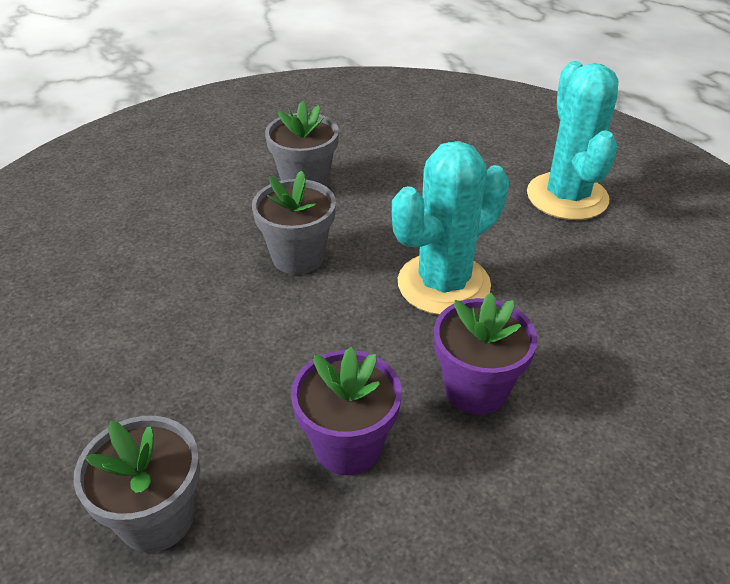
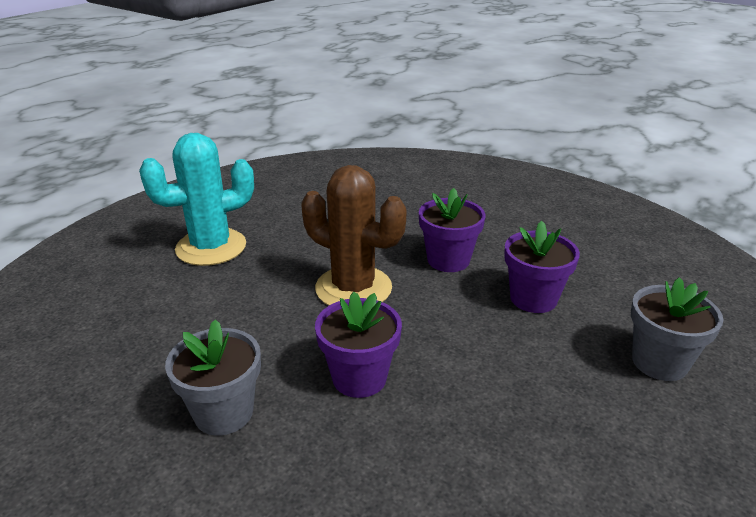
camera: 110 degrees left, 10 degrees down
grey flower pot [252,171,336,274] -> purple flower pot [315,291,402,398]
turquoise cactus [392,141,509,315] -> brown cactus [301,165,407,306]

